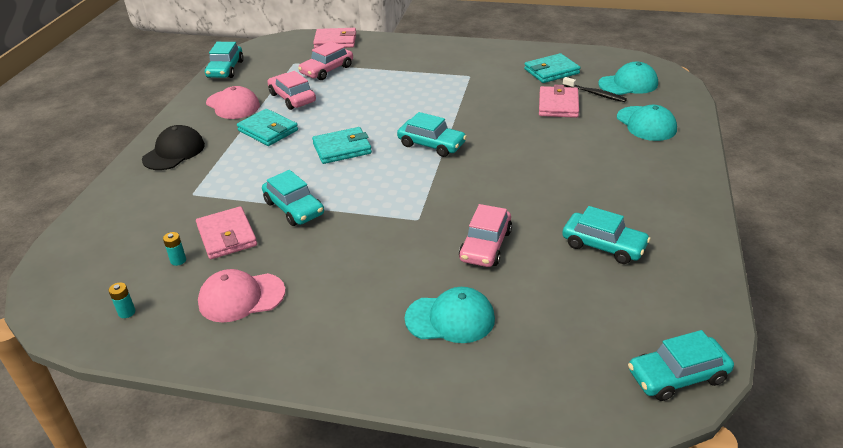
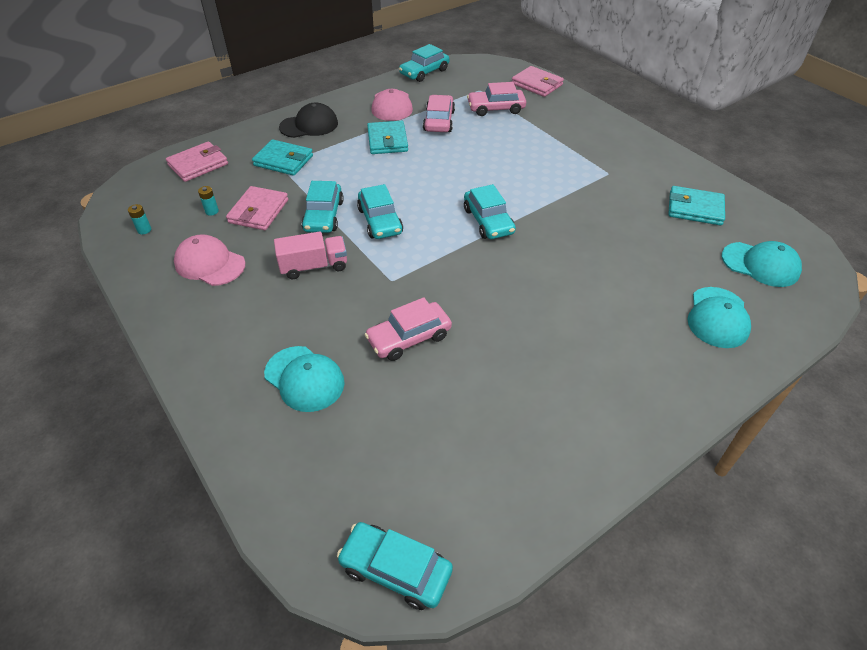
camera: 40 degrees right, 10 degrees up
turquoise wallet [312,127,372,164] -> turquoise wallet moved to [252,139,313,176]
pink wallet [539,85,579,118] -> pink wallet moved to [166,141,228,182]
turquoise car [562,206,650,264] -> turquoise car moved to [357,184,403,239]
black toothbrush [563,77,627,102] -> none
none -> pink truck [274,231,347,279]

